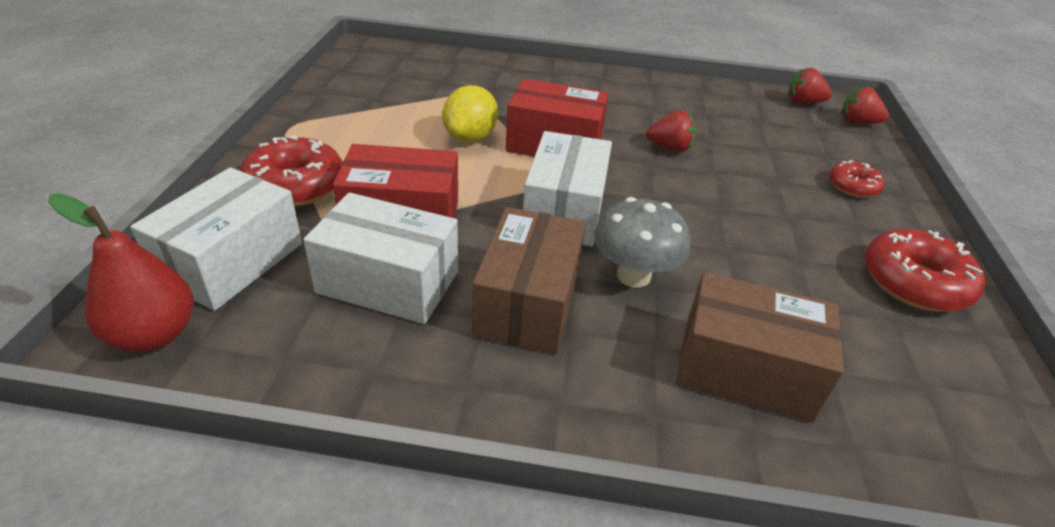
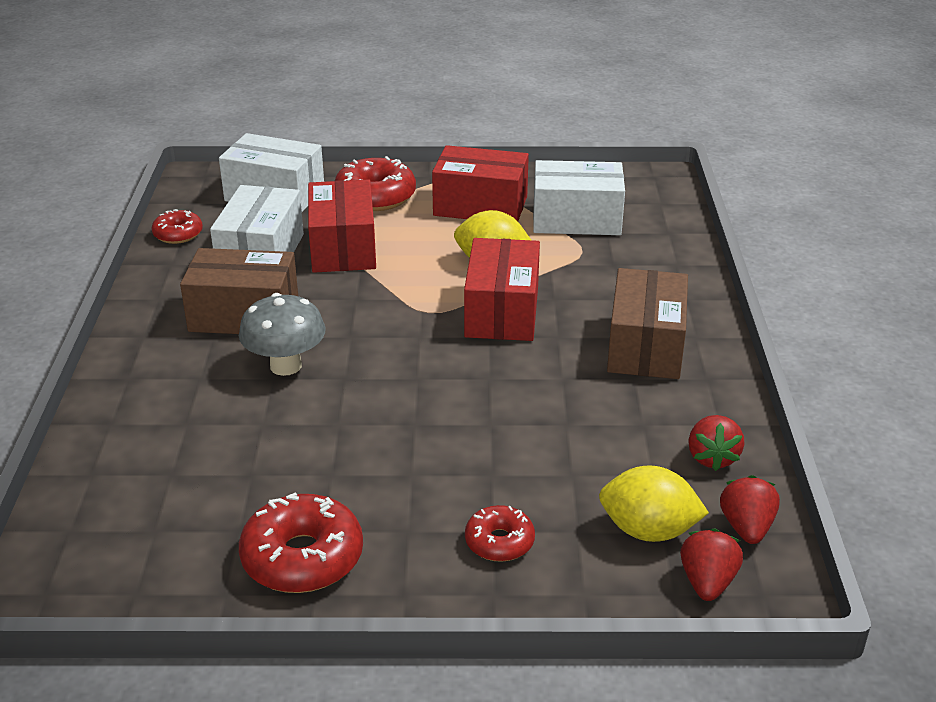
camera: 85 degrees right, 5 degrees down
red pear [48,193,194,352] -> none
white box [523,131,612,246] -> white box moved to [533,160,625,235]
red strawberry [646,110,696,152] -> red strawberry moved to [688,415,745,471]
brown box [676,272,844,423] -> brown box moved to [607,268,688,379]
none -> red donut [151,209,203,244]
none -> red box [432,145,529,221]
none -> yellow lemon [599,465,709,542]

